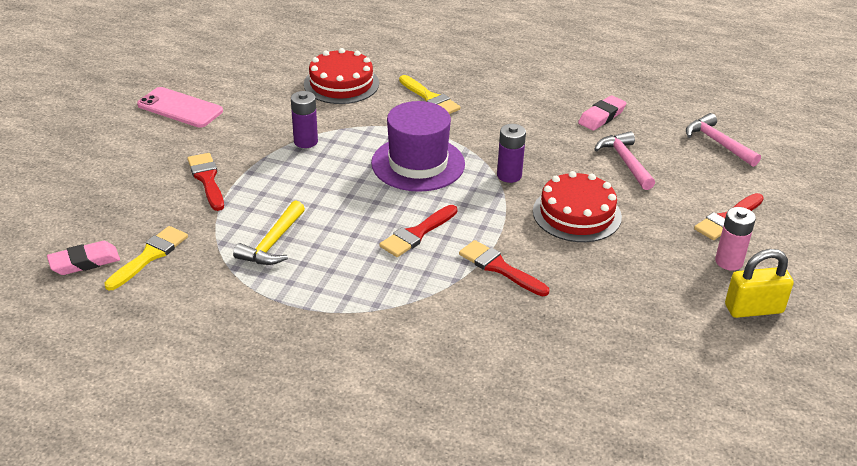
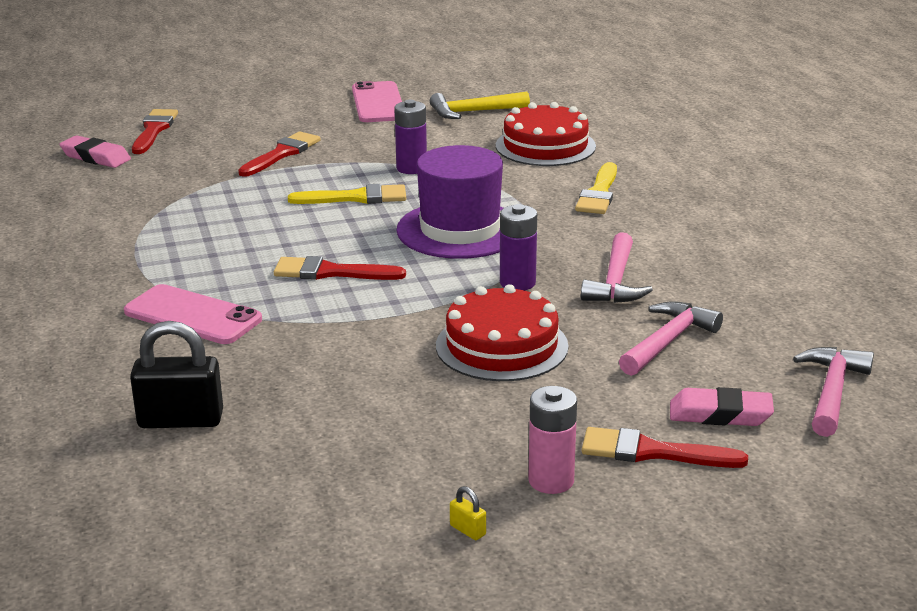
camera: 55 degrees right, 10 degrees down
yellow brush [104,226,188,290] -> yellow brush moved to [288,184,406,204]
yellow hammer [233,200,305,265] -> yellow hammer moved to [430,92,530,119]
red brush [459,240,549,296] -> red brush moved to [132,109,178,154]
pink eraser [578,95,627,131] -> pink eraser moved to [670,387,774,426]
yellow padlock [725,249,794,318] -> yellow padlock [450,486,486,540], size x0.41
none -> pink phone [124,284,262,344]
none -> black padlock [130,321,223,428]
none -> pink hammer [581,232,653,303]

